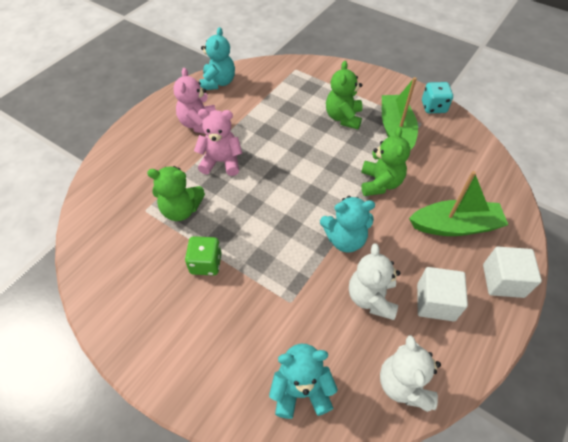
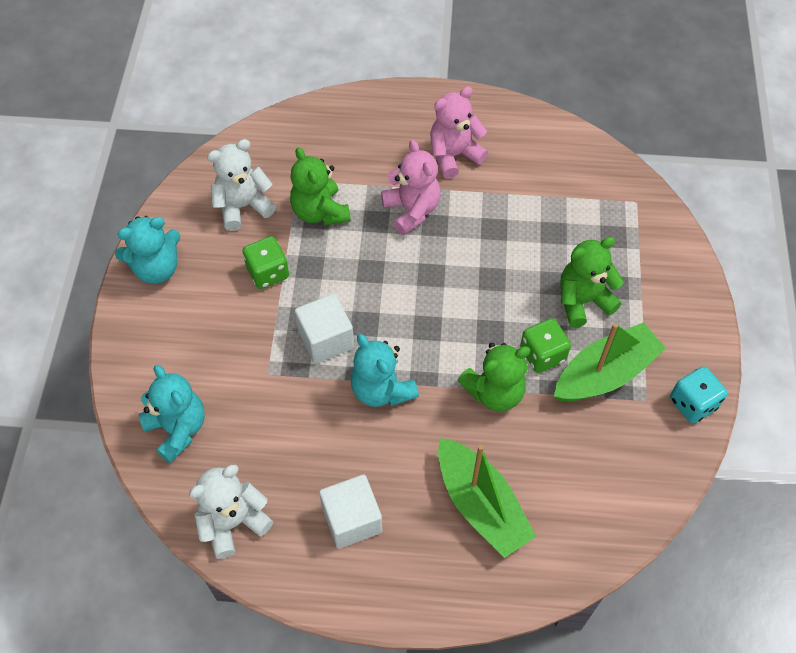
camera: 60 degrees right, 5 degrees up
turquoise teddy bear [200,27,235,90] -> turquoise teddy bear moved to [115,216,181,284]
white teddy bear [349,243,401,320] -> white teddy bear moved to [207,139,276,231]
white cube [483,247,542,298] -> white cube moved to [295,294,354,364]
none -> green dice [520,318,571,373]

